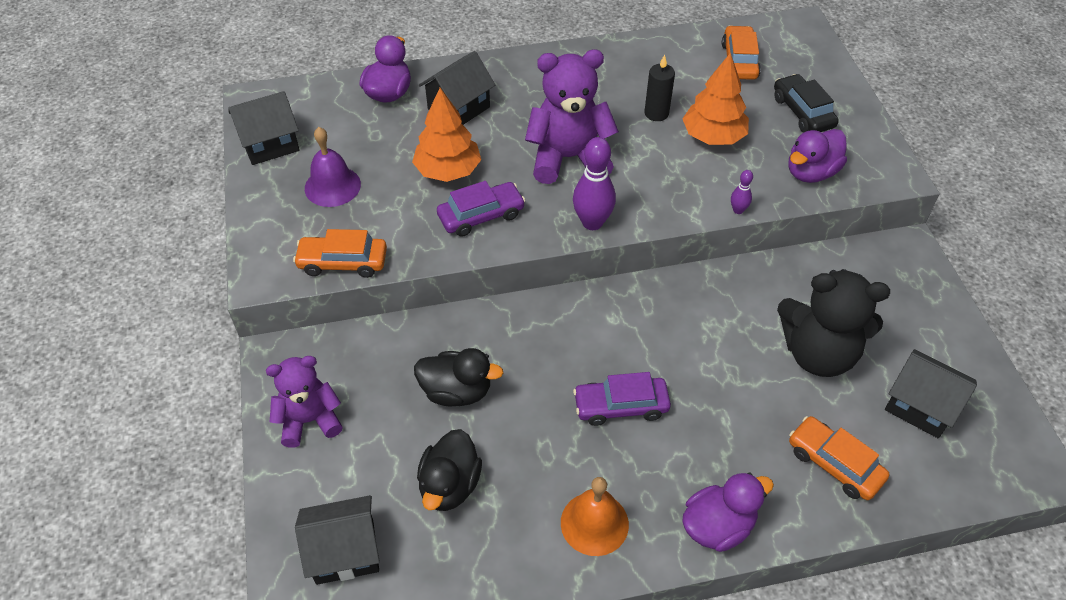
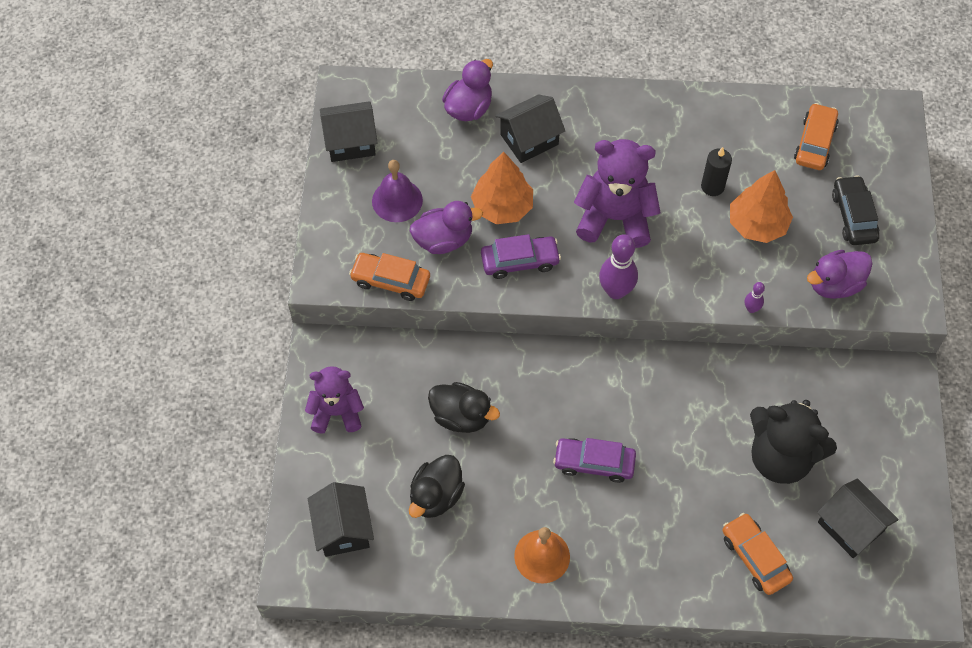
camera: 15 degrees right, 10 degrees up
black house [295,495,380,585] -> black house turned 75 degrees clockwise [308,482,374,557]
purple duck [682,472,774,552] -> purple duck moved to [410,201,483,254]

